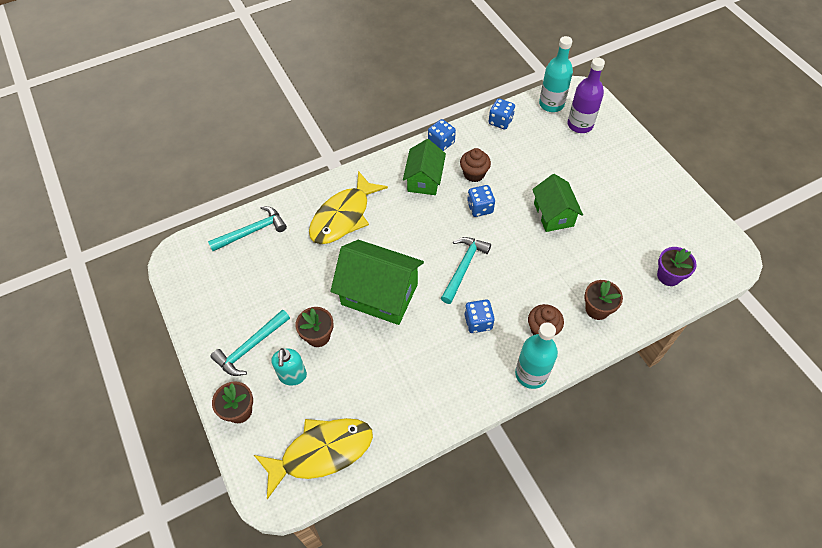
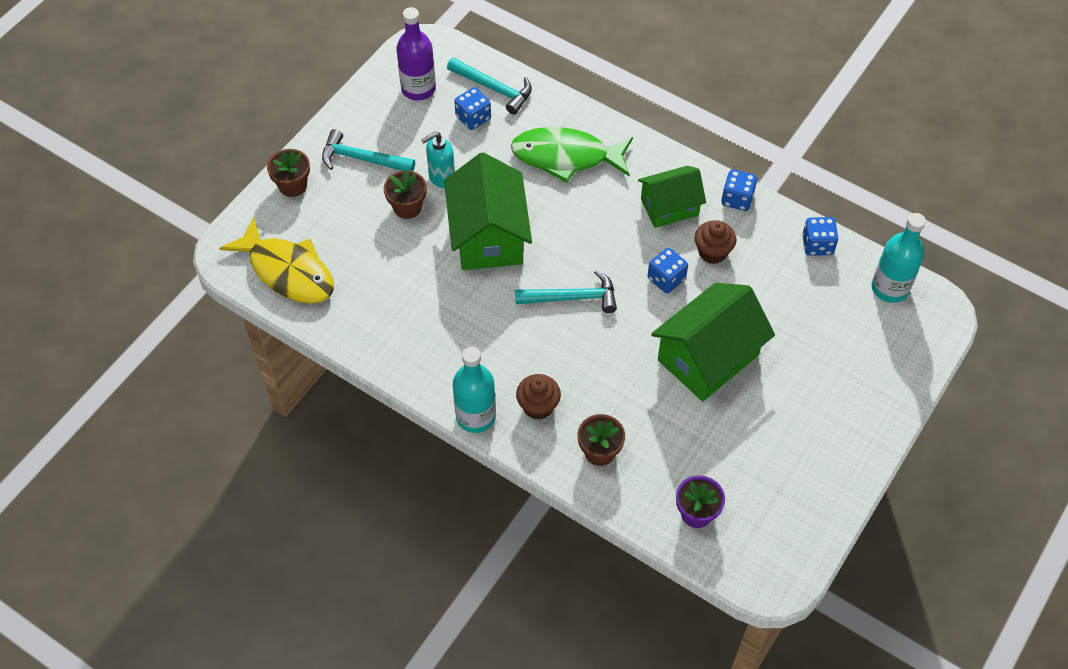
camera: 60 degrees right, 0 degrees up
turquoise soap dispenser [271,348,307,386] -> turquoise soap dispenser moved to [421,132,455,188]
yellow fish [309,171,388,244] -> green fish [511,127,633,183]
blue dice [465,299,495,333] -> blue dice moved to [454,87,491,130]
green house [532,174,583,232] -> green house [651,283,775,401], size x1.58
purple bottle [567,57,605,133] -> purple bottle moved to [396,7,436,100]

